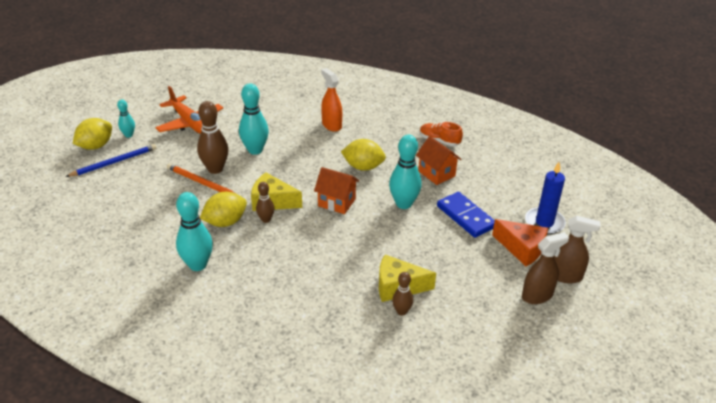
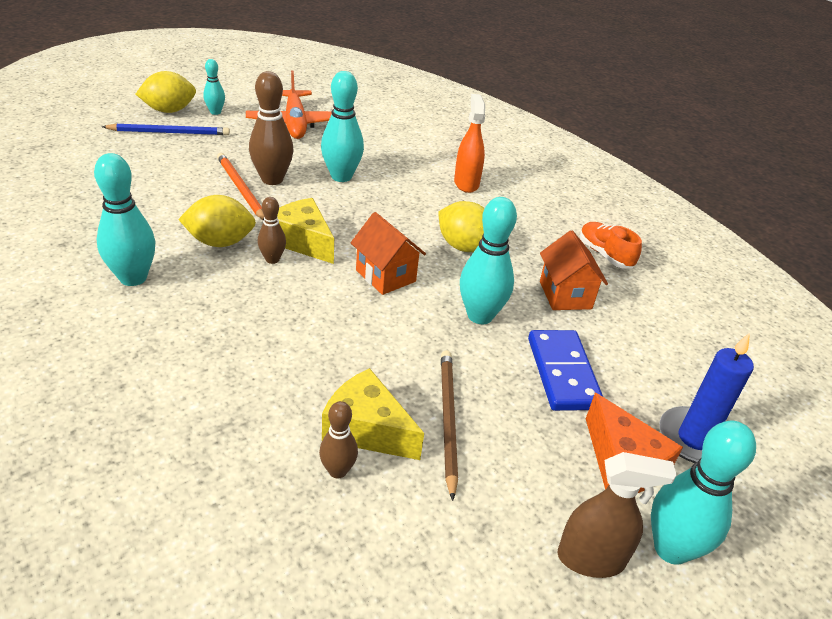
camera: 25 degrees right, 0 degrees up
brown spray bottle [554,215,600,284] -> turquoise bowling pin [651,420,756,565]
none -> brown pencil [441,350,458,501]

